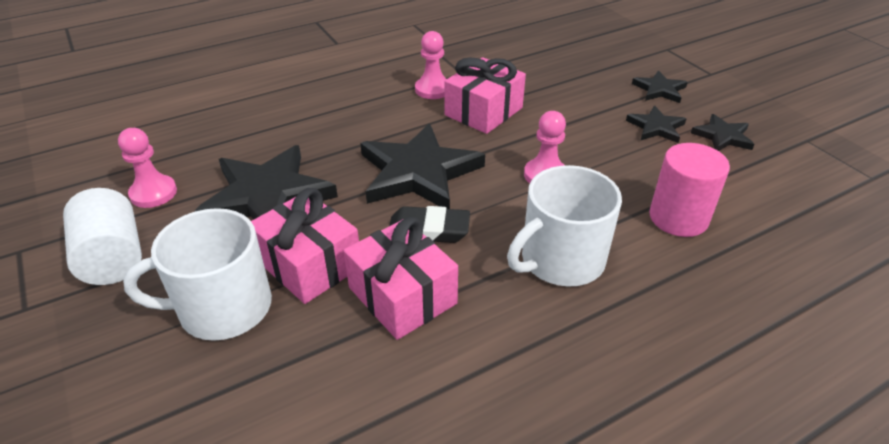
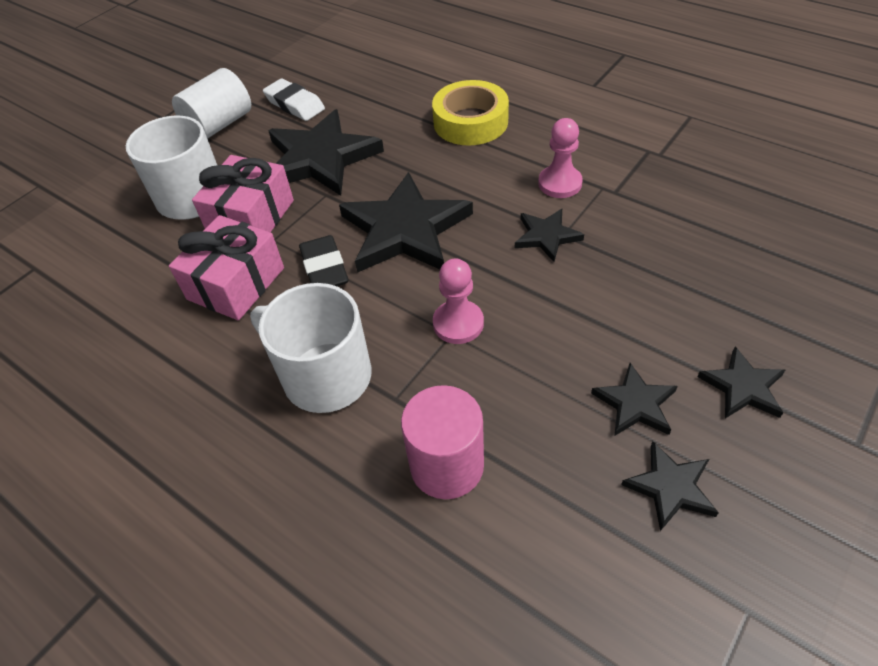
camera: 70 degrees right, 10 degrees up
pink pawn [118,128,177,208] -> white eraser [263,78,325,121]
pink gift [445,57,526,134] -> black star [515,209,584,262]
none -> yellow tape [432,80,509,145]

